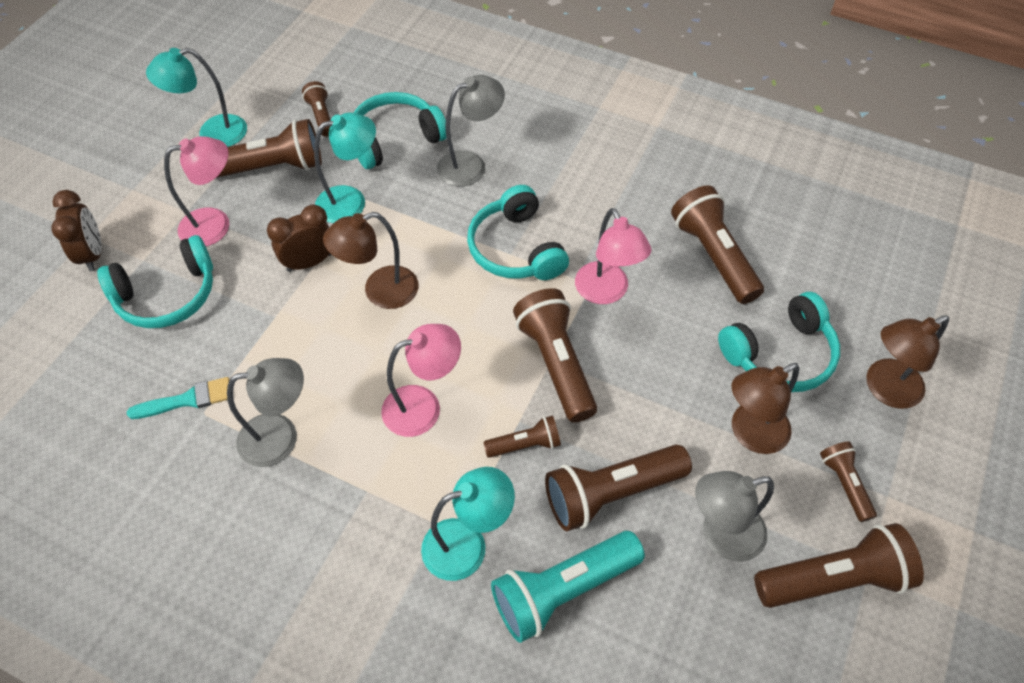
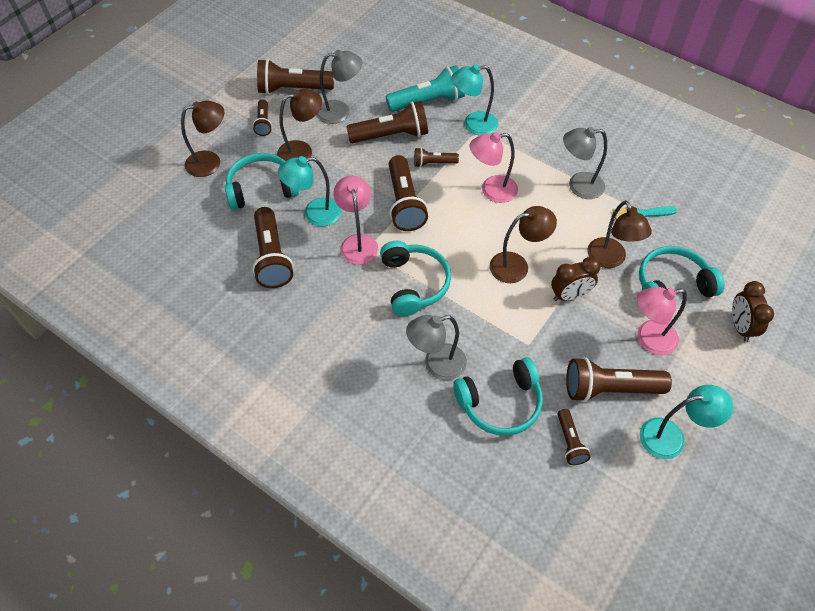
camera: 170 degrees left, 0 degrees up
turquoise lamp [314,113,376,223] -> turquoise lamp moved to [278,156,342,226]
none -> brown lamp [587,200,652,268]

